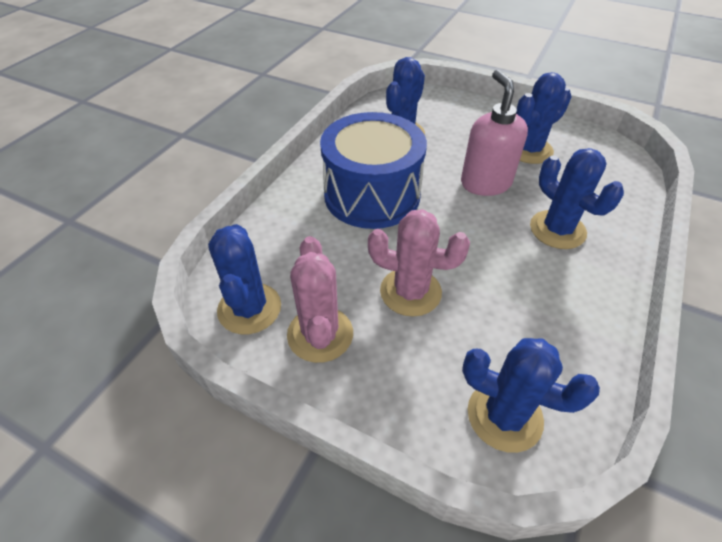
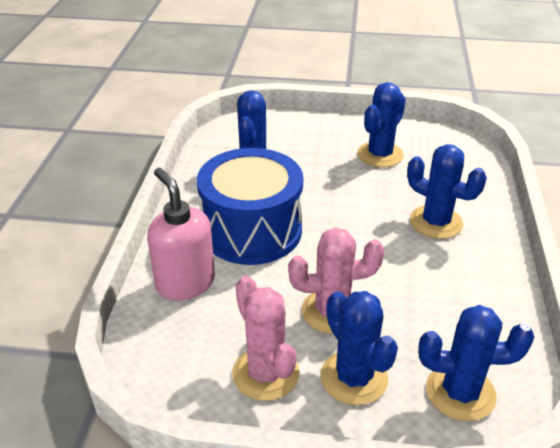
camera: 20 degrees left, 10 degrees down
blue cactus [208,224,281,334] -> blue cactus moved to [321,291,398,405]
pink soap dispenser [461,70,528,196] -> pink soap dispenser moved to [147,168,215,301]

